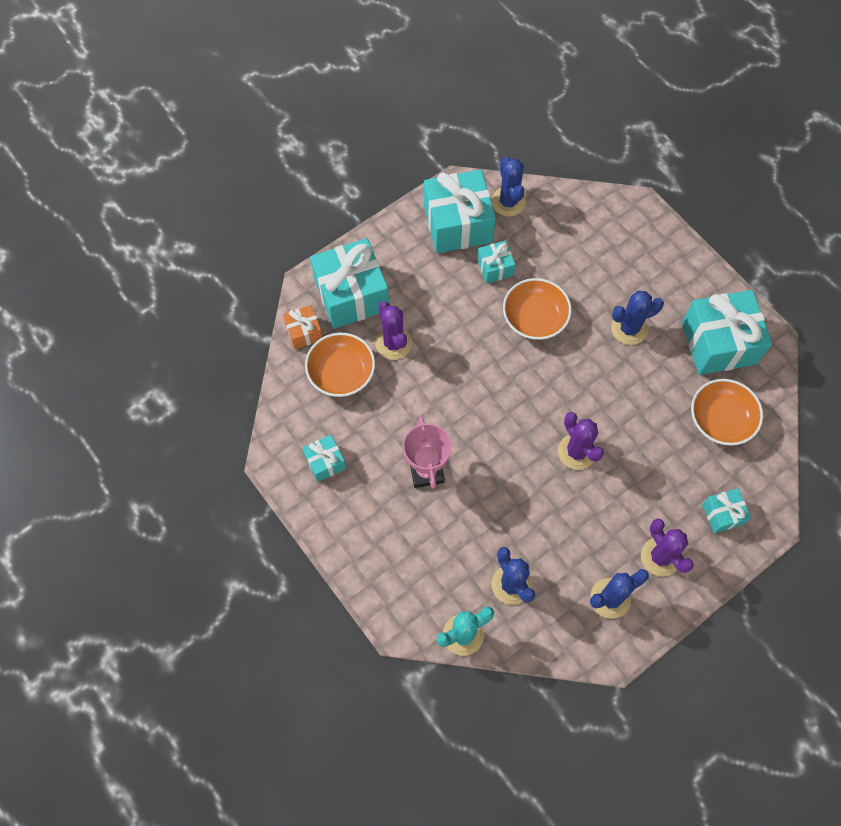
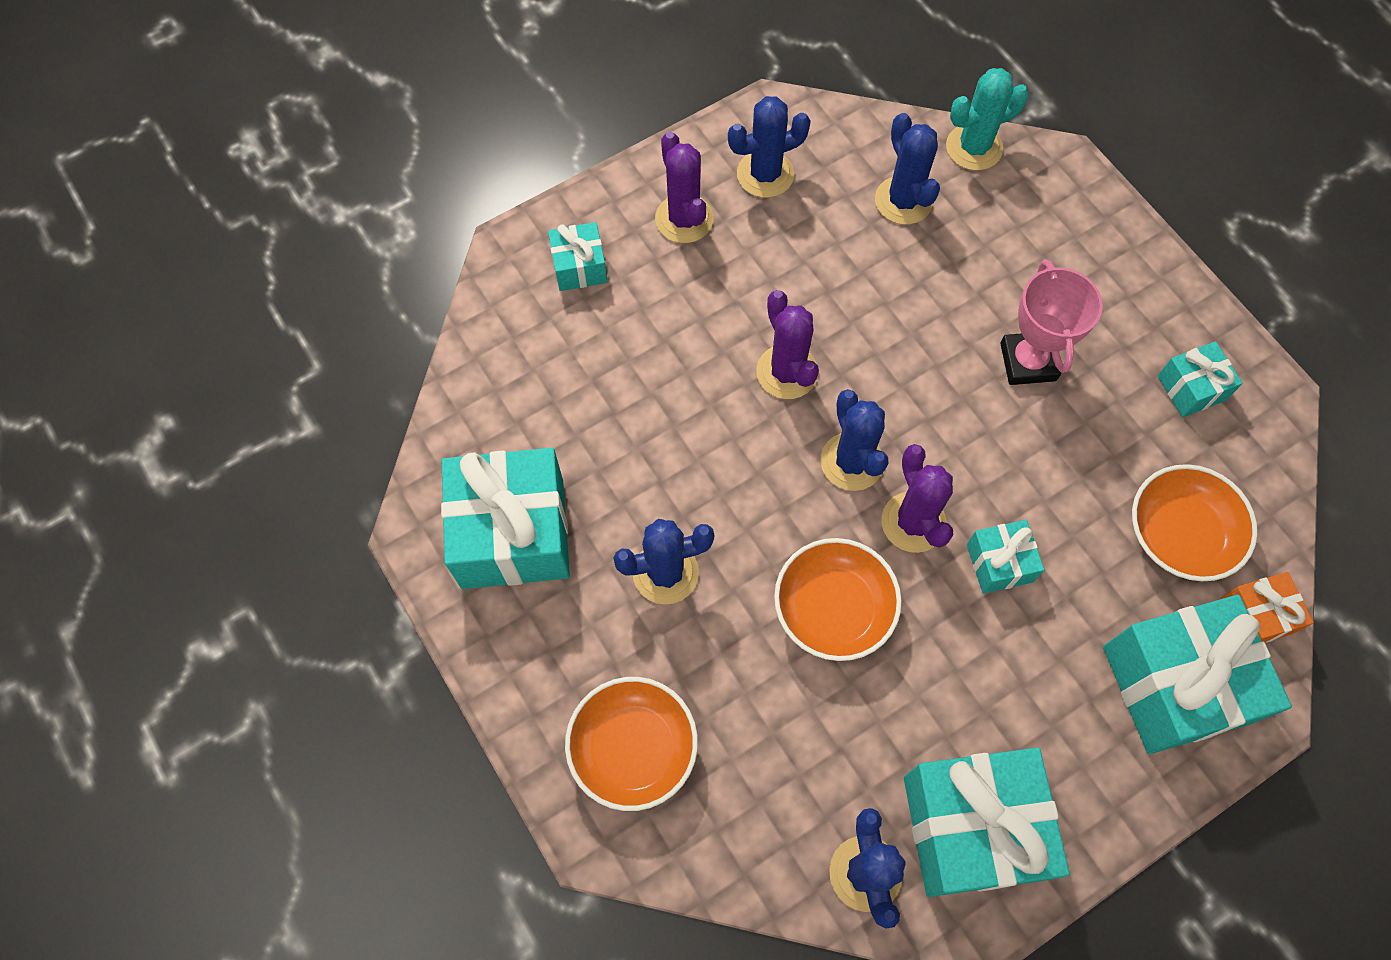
camera: 175 degrees left, 0 degrees up
purple cactus [375,301,412,360] -> purple cactus moved to [882,444,953,553]
turquoise gift [477,240,516,283] -> turquoise gift moved to [967,520,1044,594]
orange bowl [691,379,763,446] -> orange bowl moved to [565,677,698,811]
none -> blue cactus [820,389,888,491]

